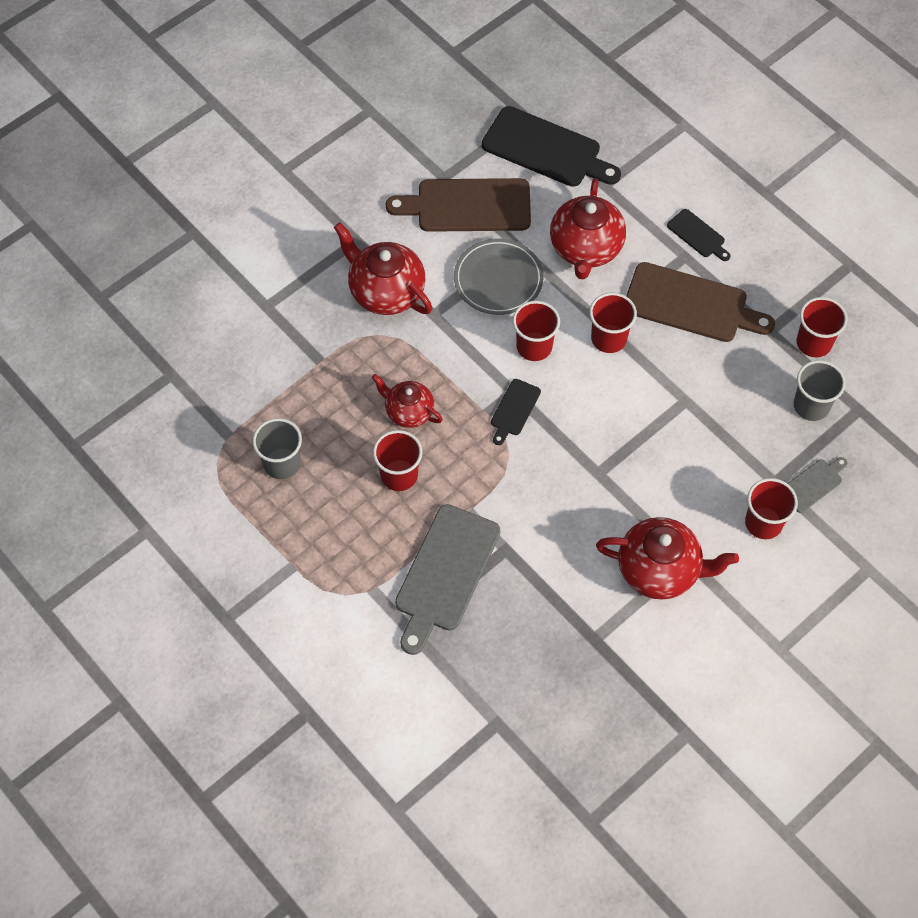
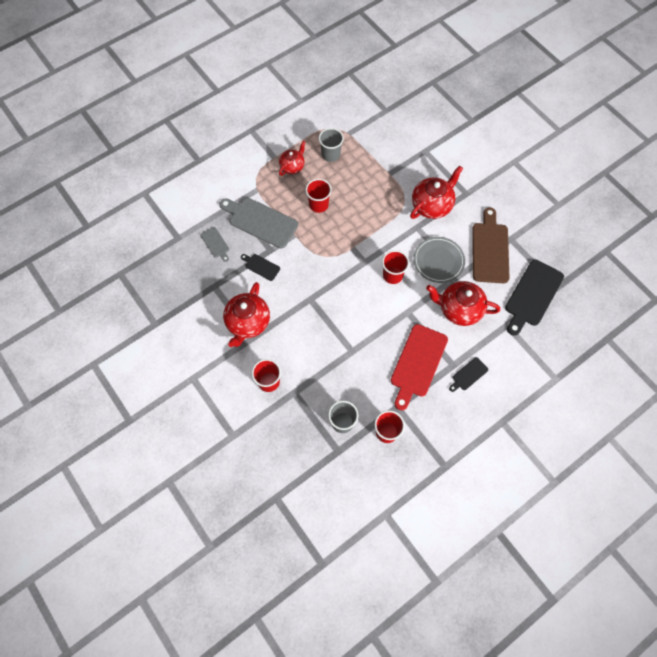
camera: 95 degrees right, 5 degrees up
red teapot [372,374,443,428] -> red teapot moved to [279,141,305,176]
black cutting board [491,379,541,445] -> black cutting board moved to [241,254,280,281]
red cup [589,293,637,353] -> none
brown cutting board [626,262,775,342] -> red cutting board [391,324,448,410]
grey cutting board [787,457,848,513] -> grey cutting board moved to [200,227,229,262]

